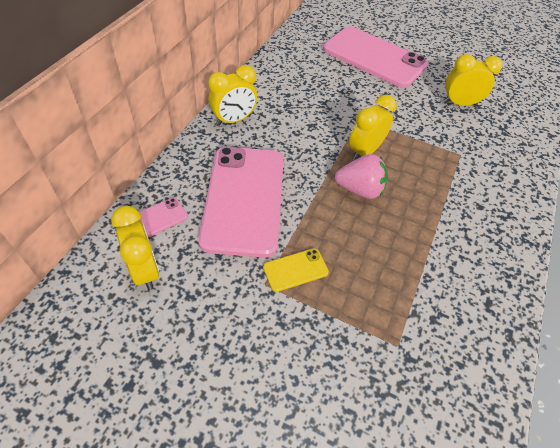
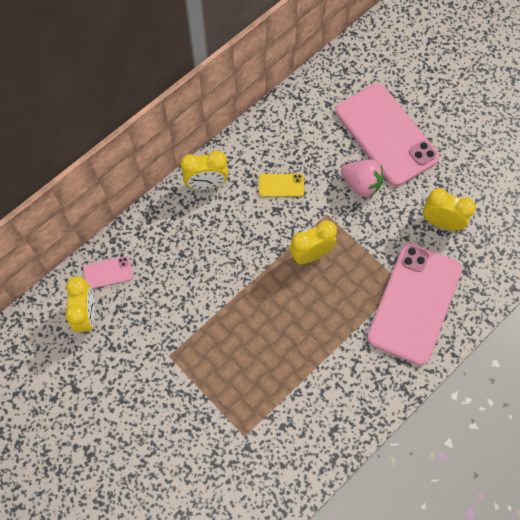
camera: 25 degrees right, 15 degrees up
pink phone [198,147,284,258] -> pink phone moved to [367,243,462,365]
yellow phone [263,248,329,292] -> yellow phone moved to [259,174,304,197]
pink strawberry [335,154,388,199] -> pink strawberry moved to [341,160,384,197]

